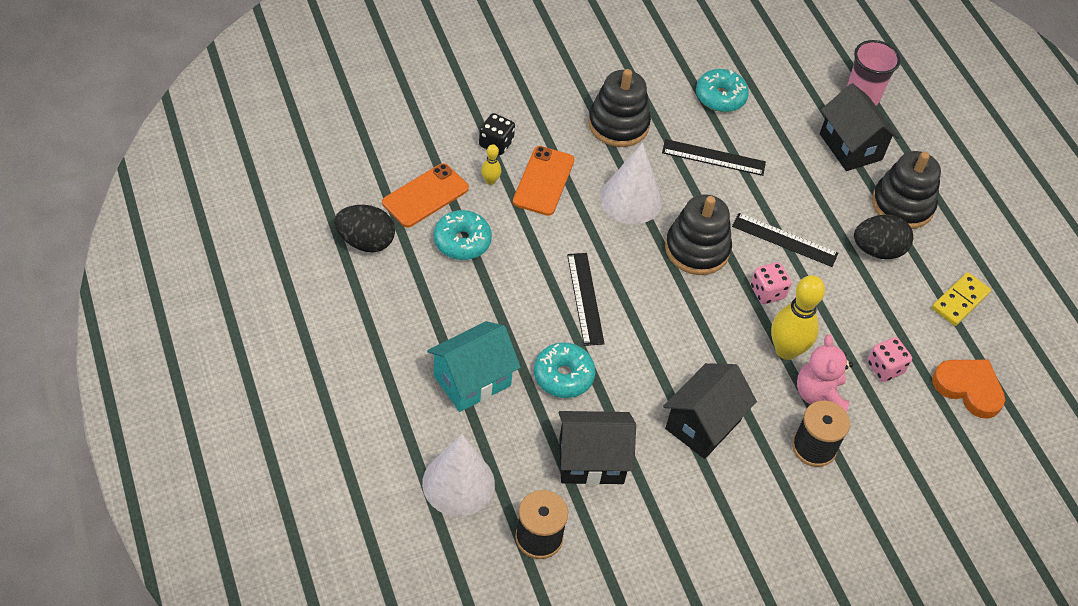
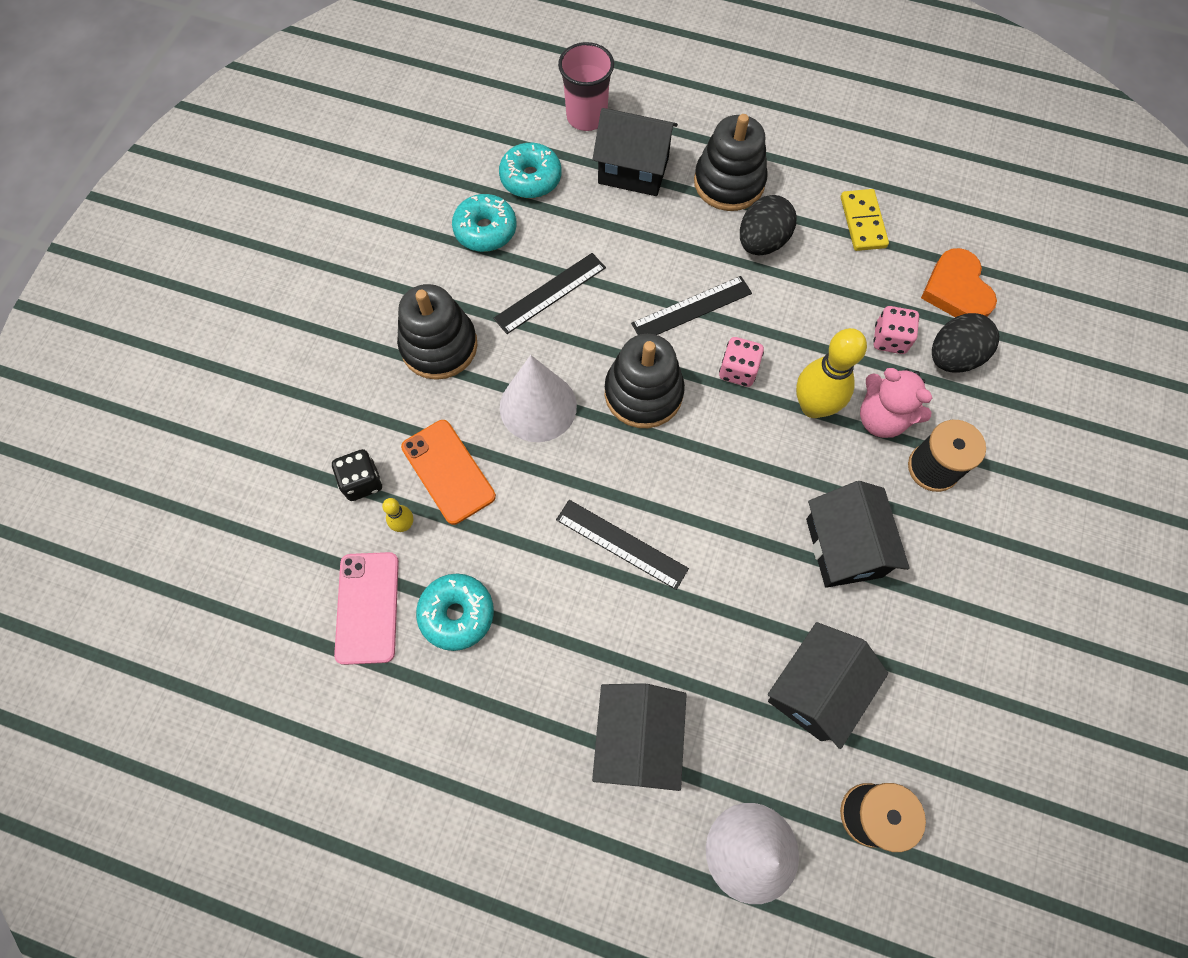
camera: 45 degrees left, 15 degrees up
black egg [334,205,395,252] -> black egg moved to [932,313,999,373]
orange phone [382,163,469,227] -> pink phone [334,552,399,665]
turquoise house [427,321,521,412] -> black house [592,683,687,791]
turquoise donut [534,342,596,398] -> turquoise donut moved to [499,143,561,198]
orange heart [932,359,1005,419] -> orange heart turned 90 degrees counterclockwise [921,248,997,317]

